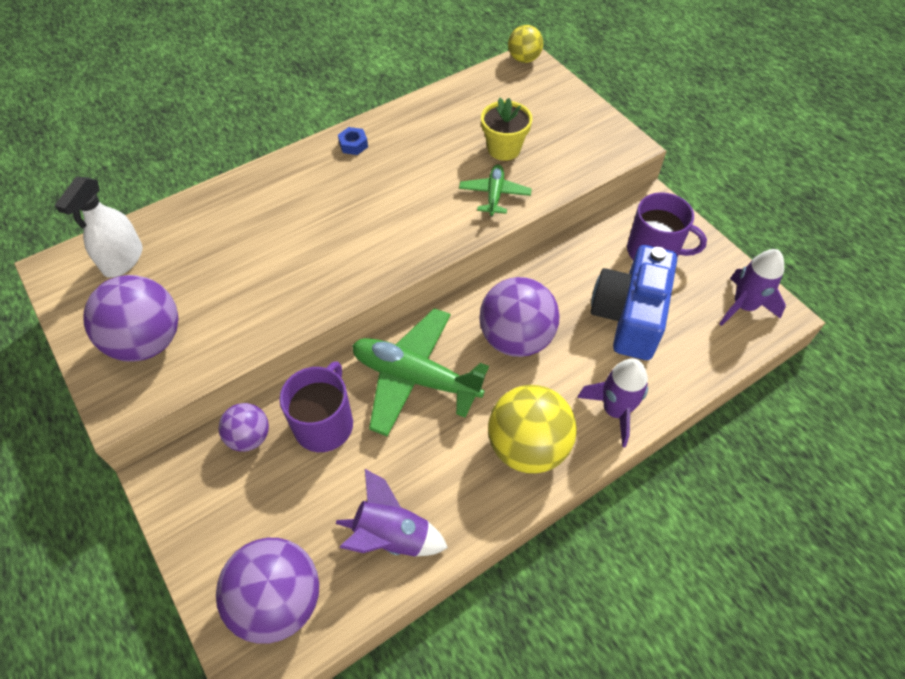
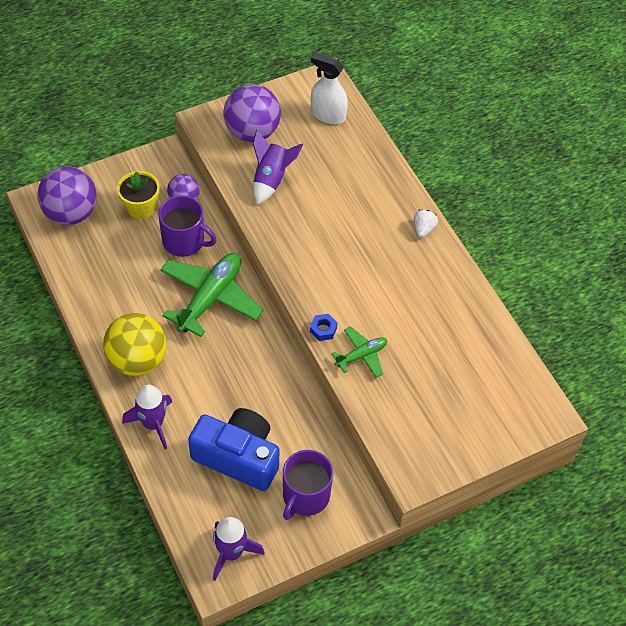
camera: 95 degrees right, 0 degrees up
purple rocket [336,469,448,557] -> purple rocket moved to [253,129,303,205]
blue nut [338,127,368,155] -> blue nut moved to [310,314,337,341]
green plane [459,165,532,217] -> green plane turned 45 degrees counterclockwise [331,326,387,378]
purple ball [479,277,560,357] -> none
yellow flower pot [481,97,532,161] -> yellow flower pot moved to [117,171,159,219]
yellow ball [508,25,543,63] -> none
none -> white strawberry [414,210,438,238]

